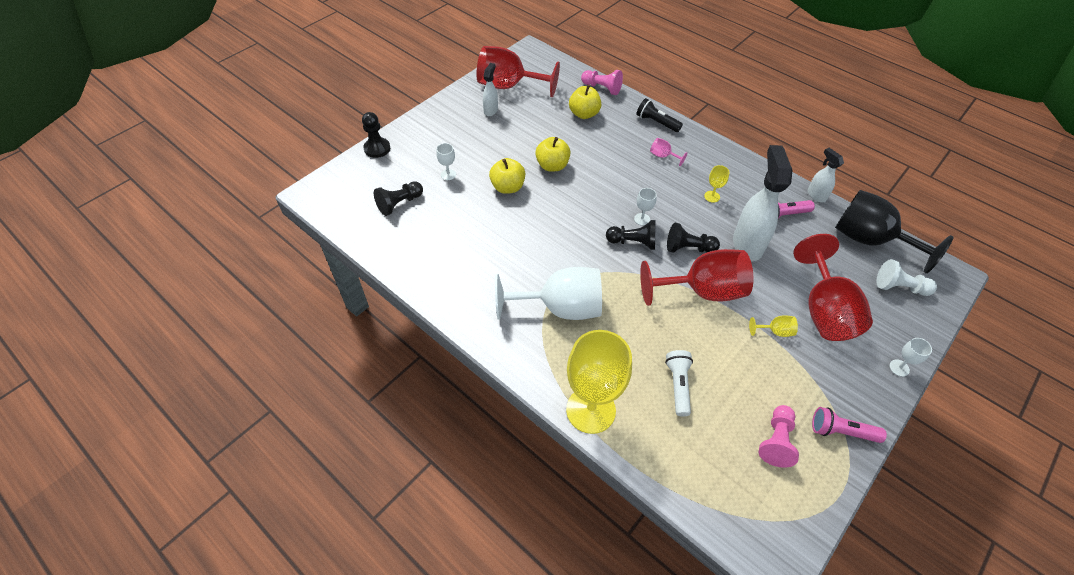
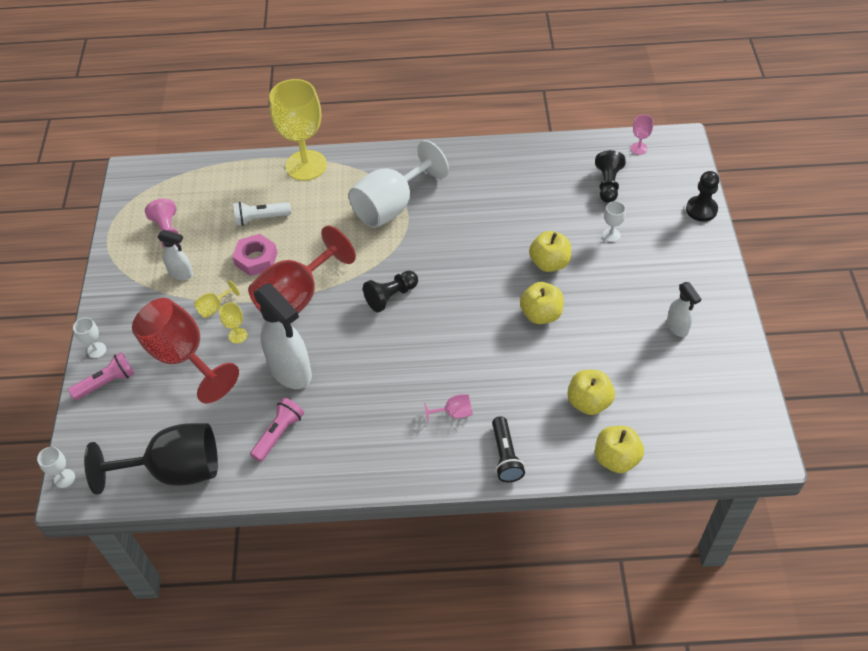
camera: 140 degrees right, 0 degrees up
red goblet [476,46,560,97] -> none
pink pawn [581,70,623,95] -> yellow apple [595,426,644,473]
white goblet [634,188,657,226] -> white goblet moved to [37,447,75,488]
black flashlight [637,98,683,132] -> black flashlight turned 90 degrees clockwise [492,416,525,482]
white flashlight [665,350,693,417] -> white flashlight turned 120 degrees clockwise [233,202,291,226]
black pawn [667,223,720,253] -> none
yellow goblet [704,165,730,203] -> yellow goblet moved to [219,302,247,344]
white spray bottle [808,148,844,202] -> white spray bottle moved to [157,230,193,280]
pink flashlight [812,407,887,443] -> pink flashlight moved to [68,352,135,400]
white pawn [876,259,937,296] -> none
none -> pink nut [232,234,277,276]
none -> pink goblet [631,115,653,155]

